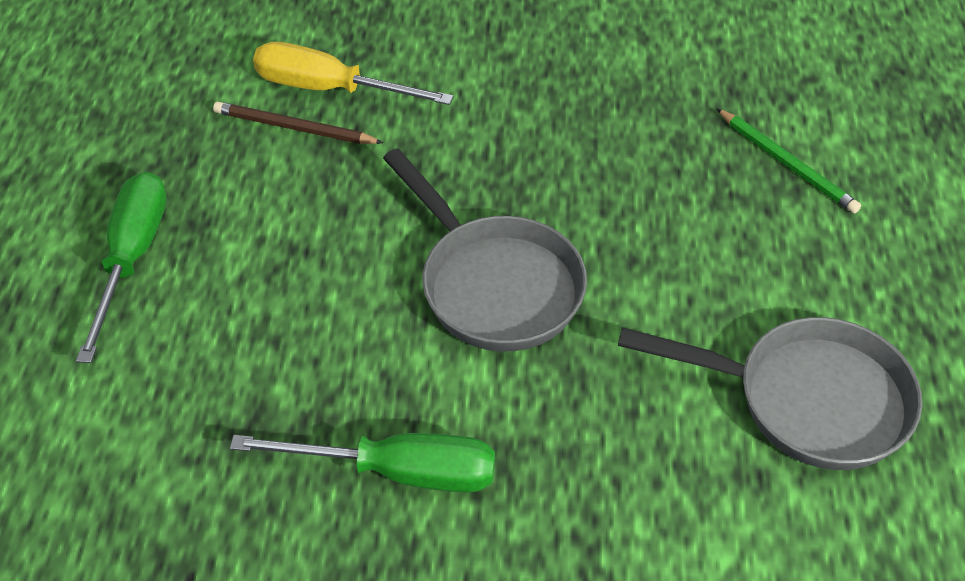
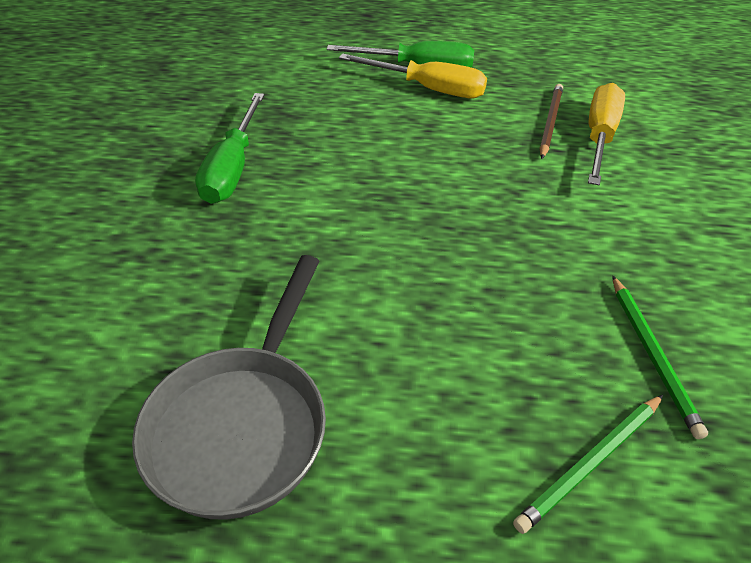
camera: 90 degrees right, 5 degrees down
grey pan [383,148,587,352] -> none
none -> yellow screwdriver [339,53,487,98]
none -> green pencil [612,275,708,439]

